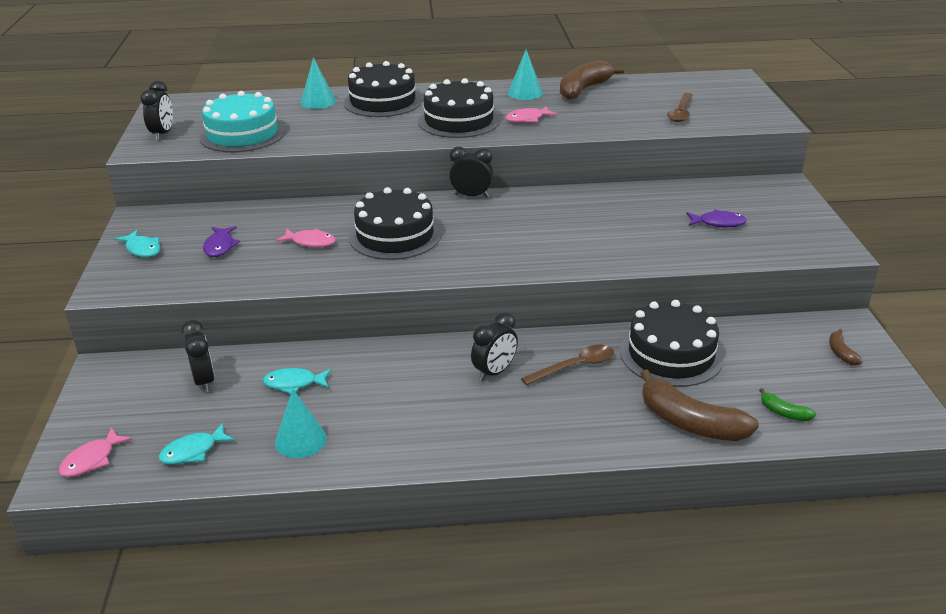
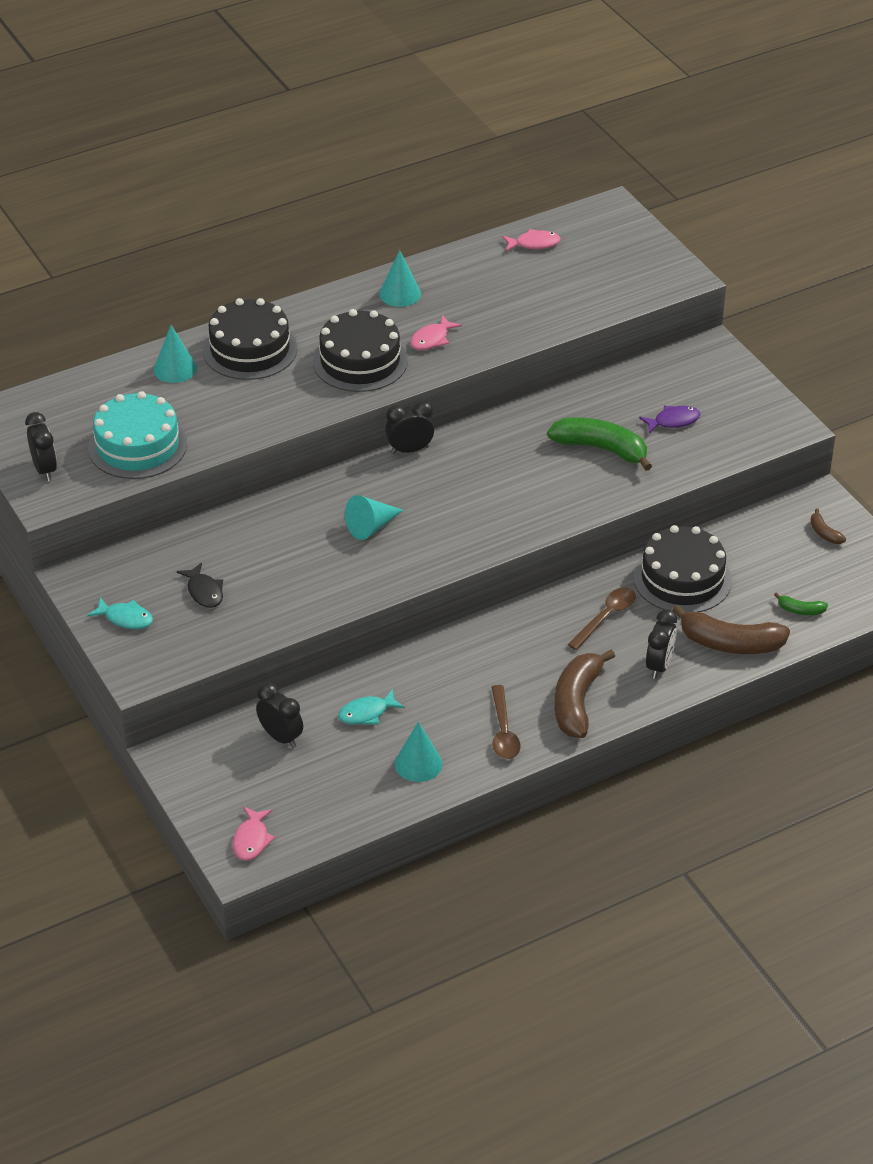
camera: 25 degrees left, 10 degrees up
turquoise fish [158,423,235,465] -> none
purple fish [203,226,240,257] -> black fish [177,562,223,608]
pink fish [275,228,336,248] -> pink fish moved to [502,229,561,251]
black cake [349,187,441,260] -> turquoise cone [345,495,404,540]
black clock [471,312,518,381] -> black clock moved to [646,609,677,679]
brown banana [560,60,624,100] -> brown banana moved to [554,649,615,738]
brown spoon [667,93,693,122] -> brown spoon moved to [491,685,520,759]
none -> green banana [547,417,652,471]

